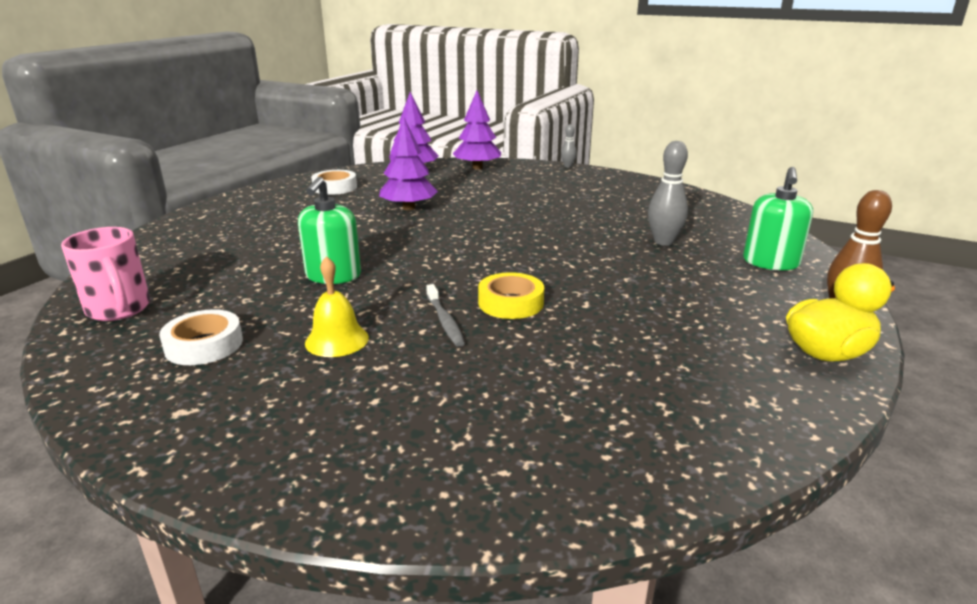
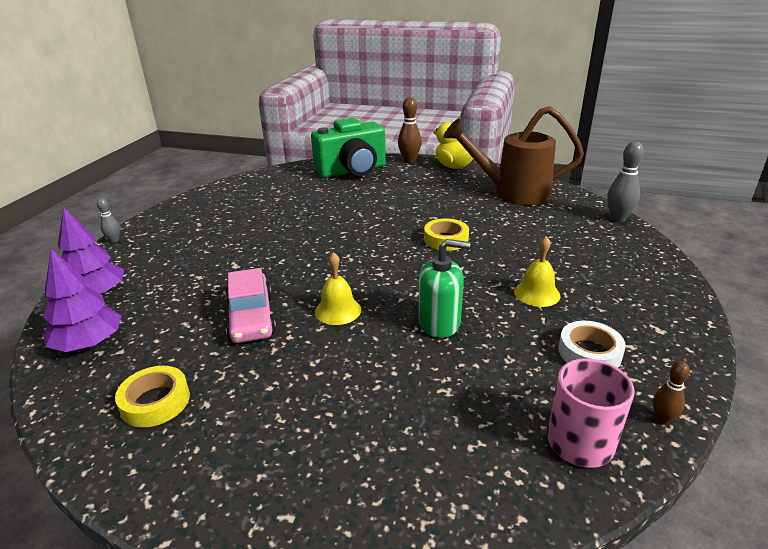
camera: 100 degrees left, 5 degrees up
white tape [311,170,357,195] -> yellow tape [115,366,190,428]
purple tree [379,116,438,210] -> pink car [225,268,276,343]
grey toothbrush [426,284,465,347] -> none
grey bowling pin [648,141,688,246] -> grey bowling pin moved to [607,141,644,222]
green soap dispenser [743,167,813,270] -> green camera [311,118,386,178]
none -> yellow bell [315,252,361,325]
none -> brown watering can [443,106,584,205]
none -> brown bowling pin [653,361,690,424]

